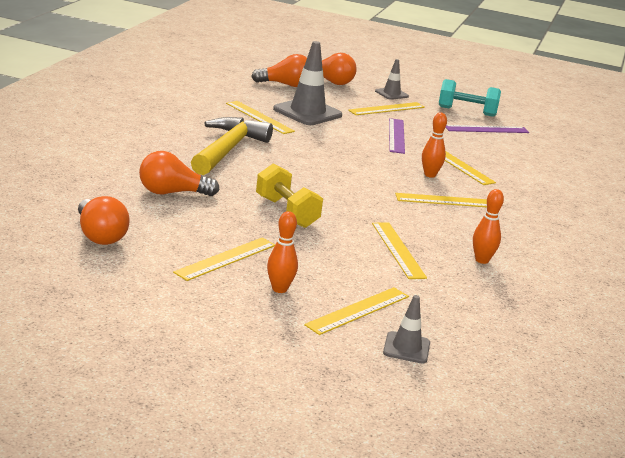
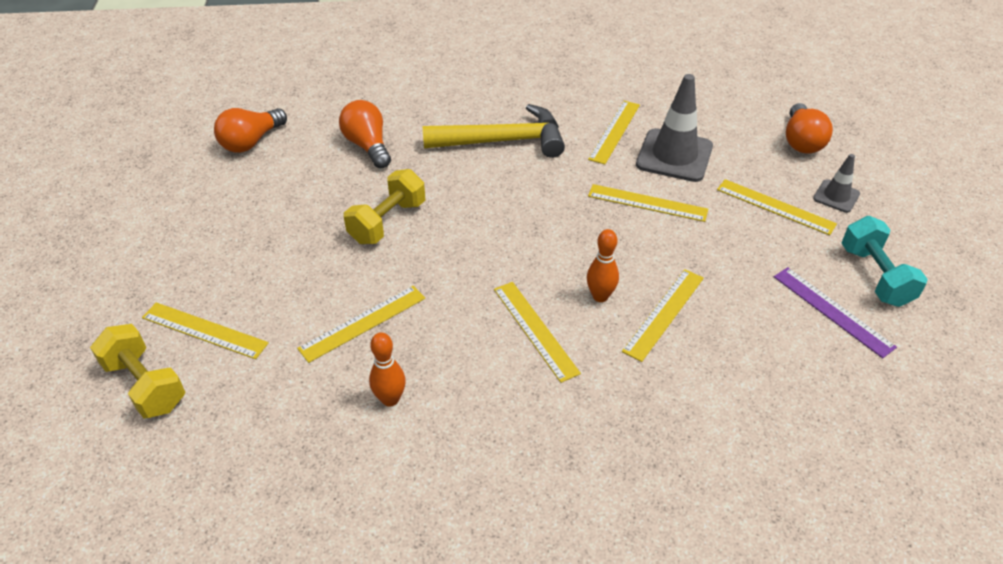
camera: 70 degrees right, 20 degrees up
yellow ruler [173,238,275,281] -> yellow ruler moved to [588,184,708,222]
orange light bulb [251,54,307,87] -> none
orange bowling pin [267,211,298,293] -> none
grey traffic cone [383,295,430,364] -> yellow dumbbell [90,324,185,418]
purple ruler [389,118,405,154] -> none

